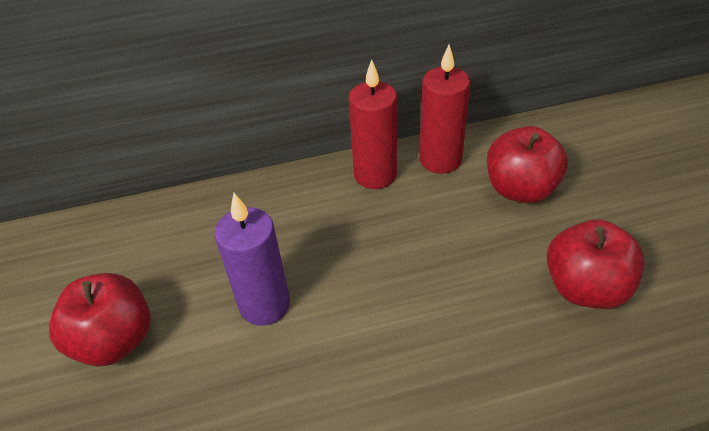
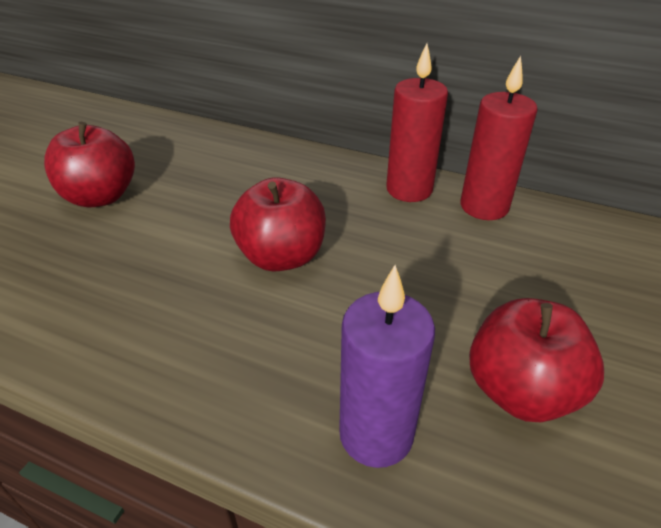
camera: 35 degrees right, 5 degrees down
purple candle [214,193,290,326] -> purple candle moved to [339,265,435,468]
red apple [487,126,568,203] -> red apple moved to [230,177,326,271]

